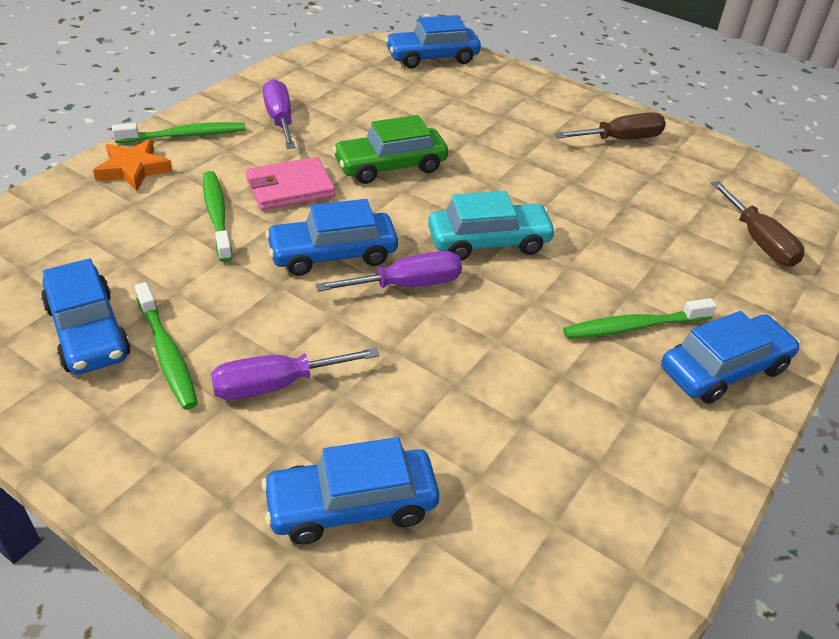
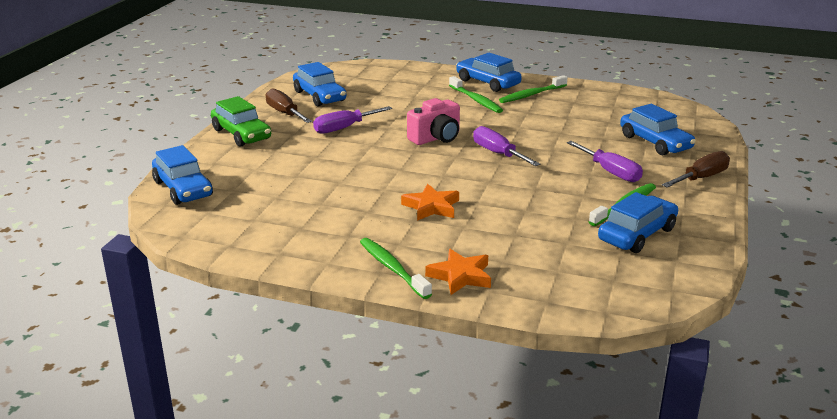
camera: 105 degrees left, 15 degrees down
green toothbrush [203,171,233,262] -> green toothbrush moved to [499,75,567,103]
pink wallet [246,157,335,211] -> orange star [401,184,459,221]
purple screwdriver [263,79,296,149] -> purple screwdriver moved to [313,106,392,134]
blue car [265,199,398,276] -> blue car moved to [293,62,346,107]
green car [332,115,448,184] -> green car moved to [211,96,271,147]
turquoise car [428,191,557,260] -> pink camera [407,98,460,145]
brown screwdriver [711,181,804,267] -> brown screwdriver moved to [662,151,730,187]

